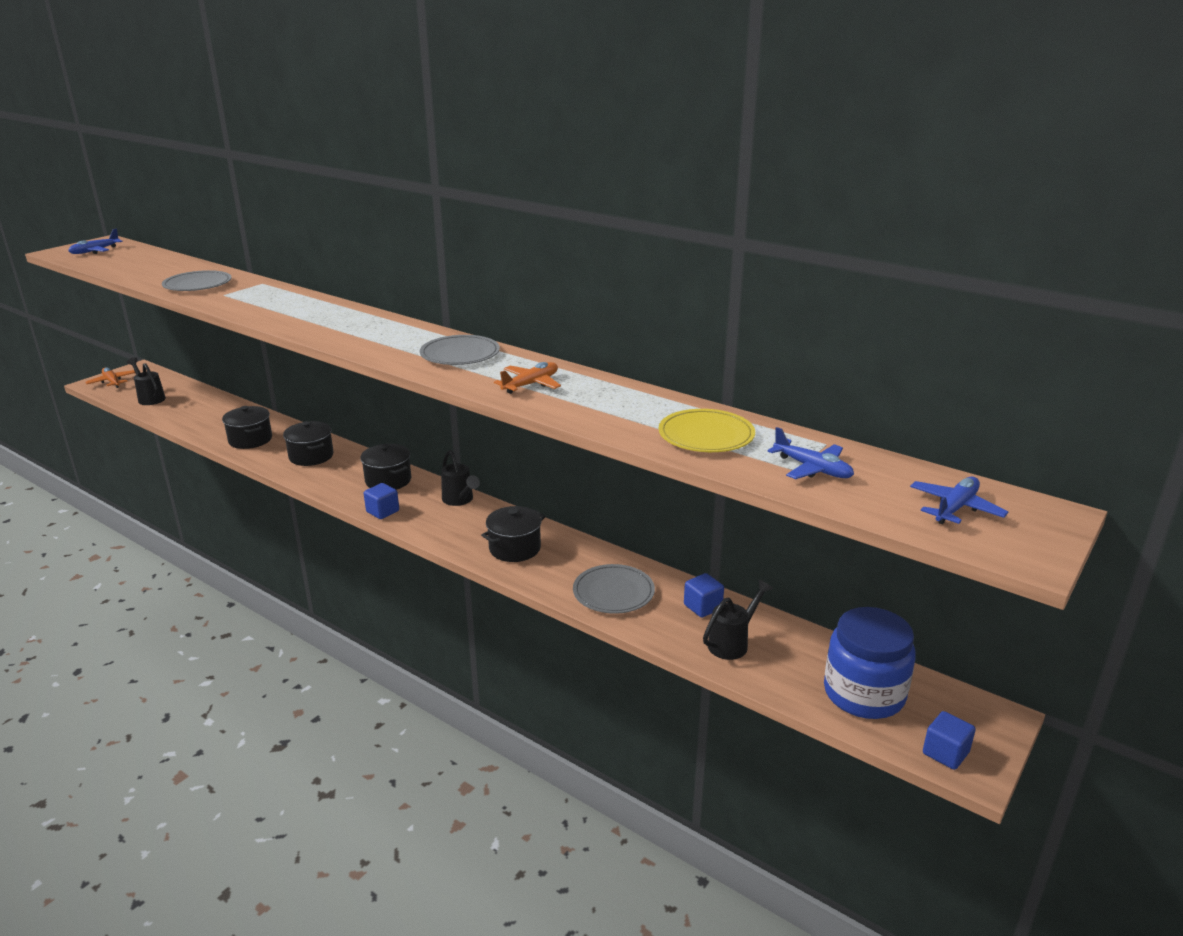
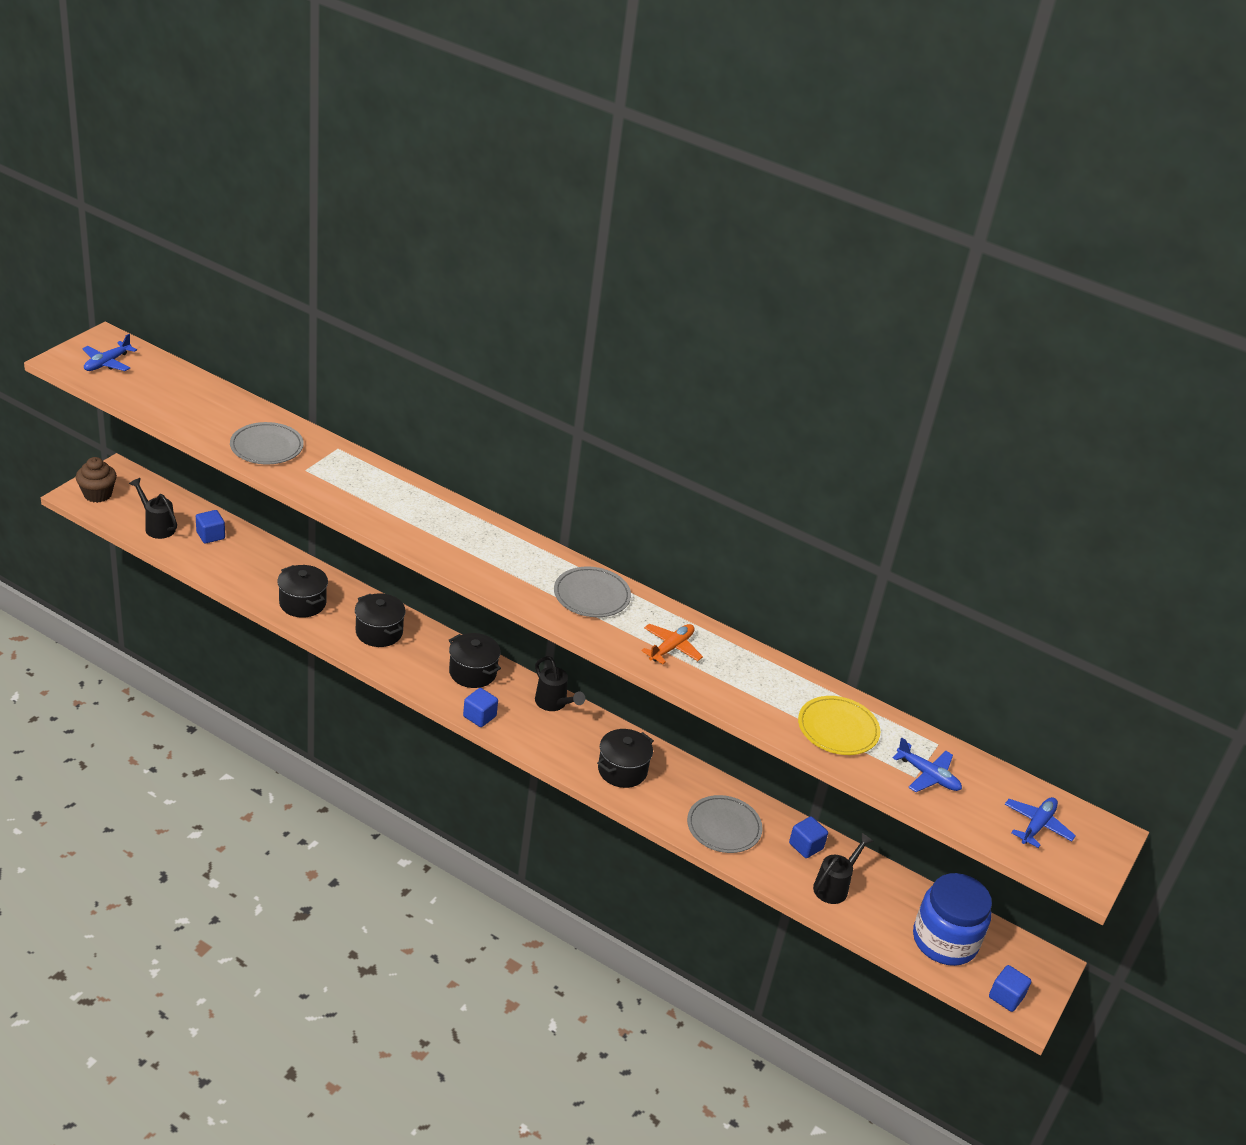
camera: 10 degrees left, 10 degrees up
orange plane [85,367,135,388] -> brown cupcake [76,457,117,503]
none -> blue cube [196,510,225,543]

